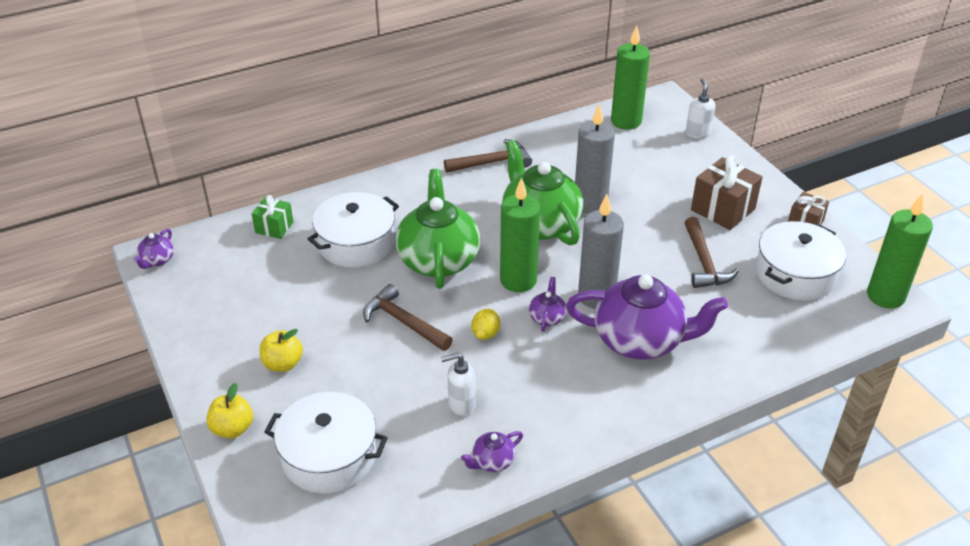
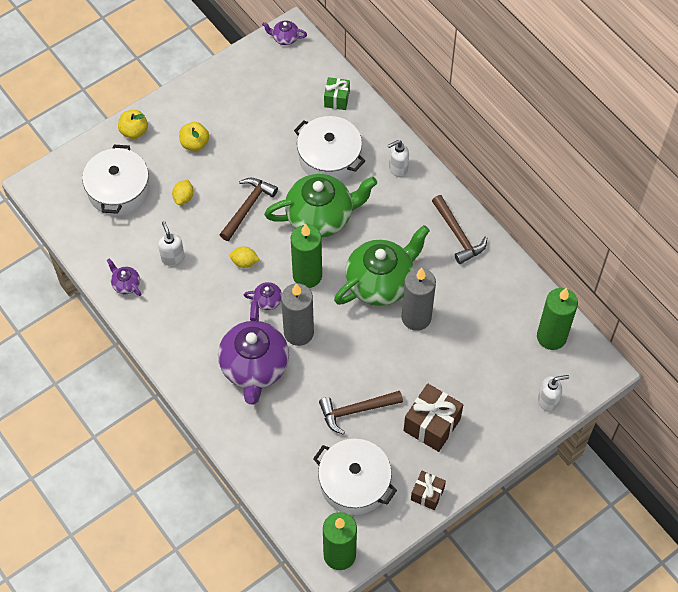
camera: 80 degrees right, 20 degrees up
none -> yellow lemon [172,180,194,205]
none -> white soap dispenser [387,140,409,177]

